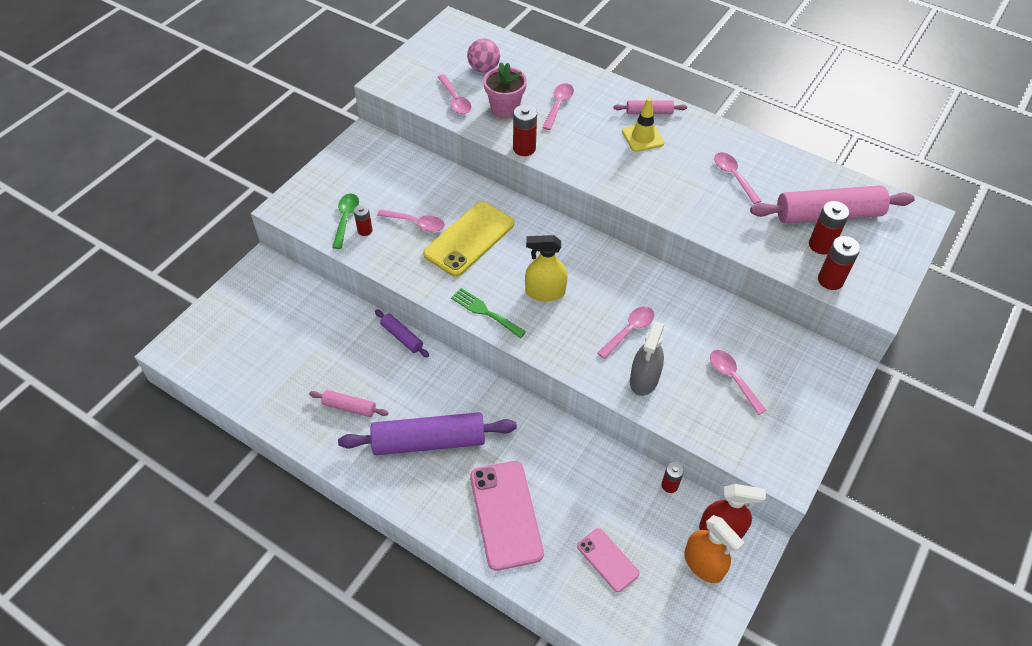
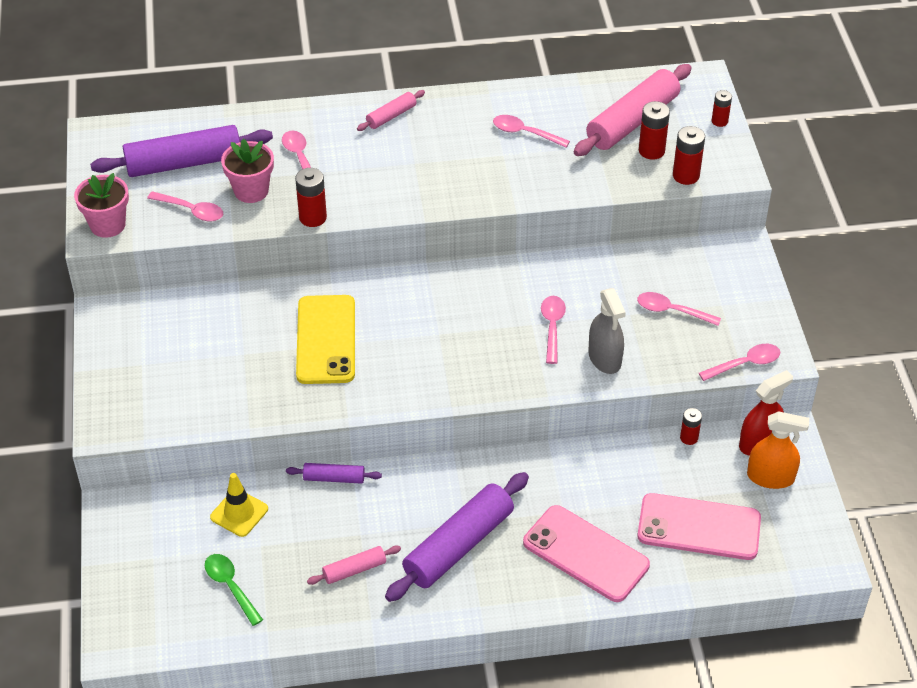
camera: 40 degrees left, 5 degrees down
green spoon [332,194,359,249] -> green spoon moved to [205,554,263,626]
red battery [354,205,372,236] -> red battery moved to [711,90,732,127]
pink spoon [377,209,445,232] -> pink spoon moved to [699,344,780,381]
green fork [451,288,526,338] -> none
pink ball [467,38,500,73] -> purple rolling pin [90,125,273,177]
yellow spray bottle [525,235,568,301] -> none
pink phone [577,528,640,592] -> pink phone [637,493,761,560], size x1.78
yellow traffic cone [622,98,664,152] -> yellow traffic cone moved to [210,473,268,537]
none -> pink flower pot [74,173,129,238]

